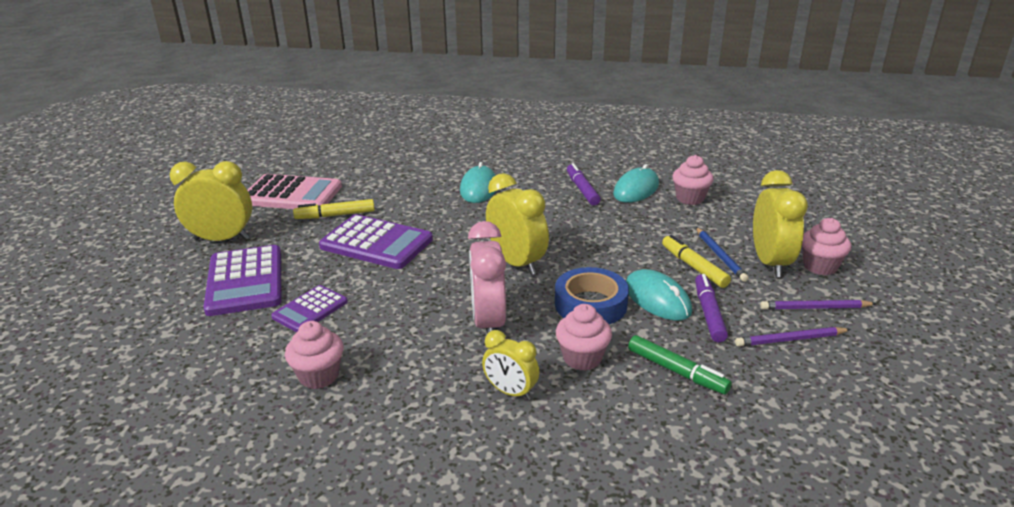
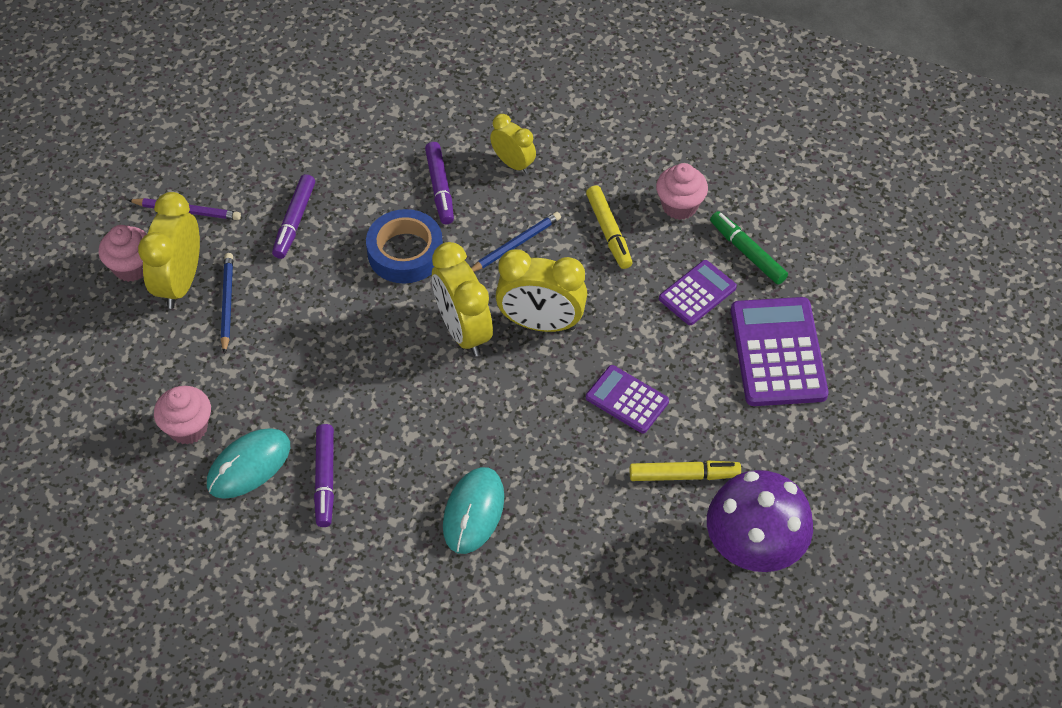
camera: 170 degrees left, 25 degrees up
yellow clock [170,161,252,241] -> yellow clock moved to [495,249,587,332]
pink calculator [247,174,342,209] -> purple mushroom [707,470,813,572]
purple calculator [319,214,433,269] -> purple calculator [586,365,669,433], size x0.58
pink clock [468,221,506,334] -> blue pencil [471,212,561,272]
pink cupcake [556,304,612,371] -> purple marker [425,142,454,224]
turquoise mouse [626,269,692,321] -> none
green marker [628,335,732,394] -> green marker moved to [710,211,788,285]
yellow marker [662,235,731,288] -> yellow marker moved to [586,185,632,269]
purple pencil [735,327,851,347] -> none

